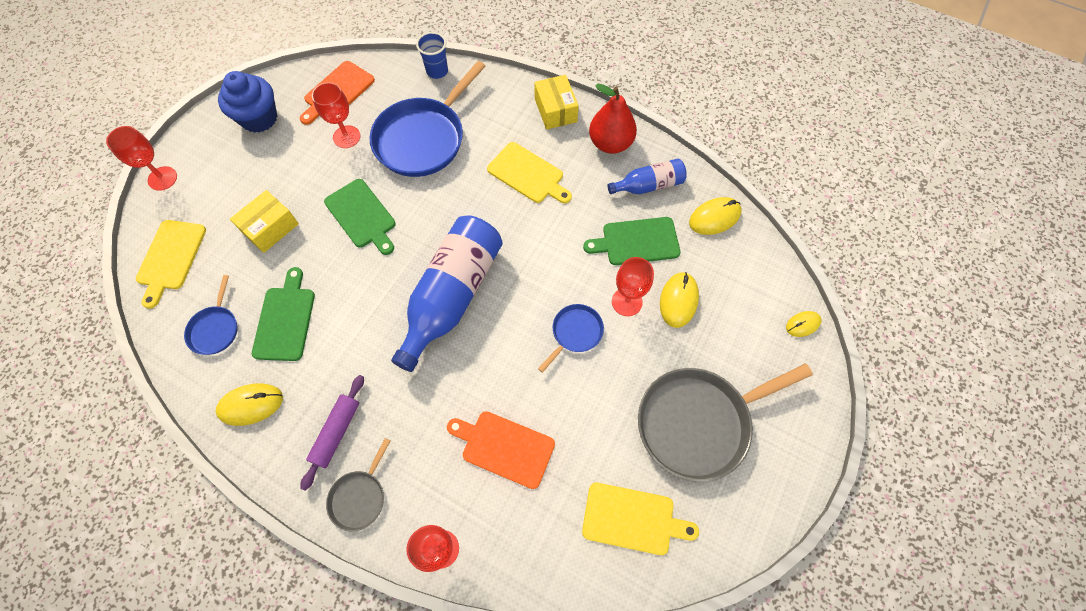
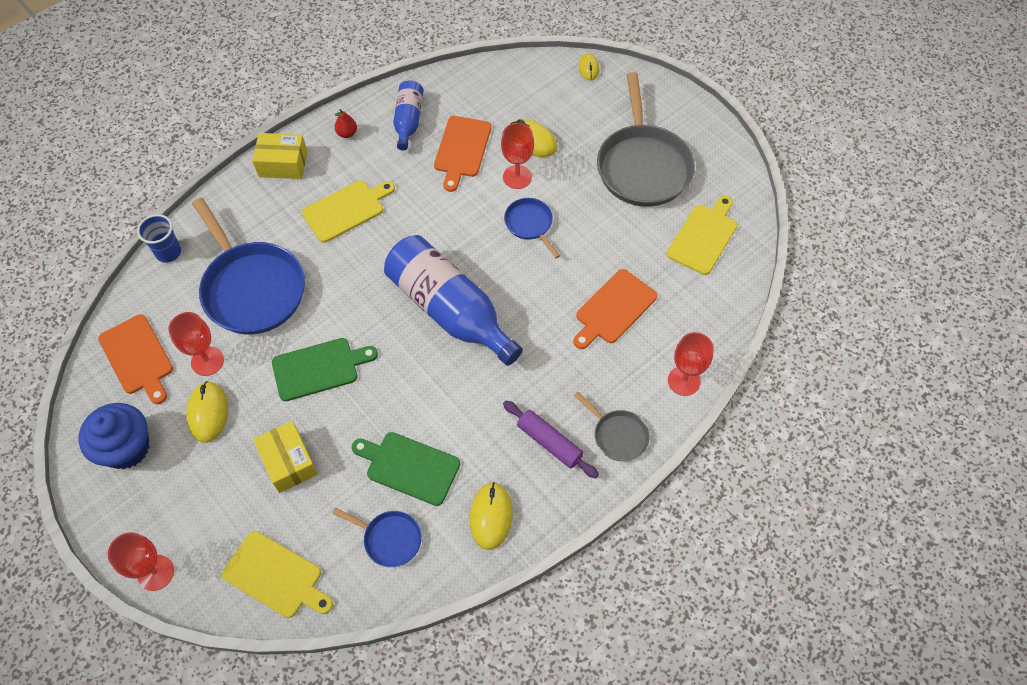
camera: 70 degrees left, 5 degrees down
green cutting board [583,217,681,265] -> orange cutting board [434,116,491,192]
red pear [589,84,637,154] -> red pear [335,109,357,138], size x0.46
yellow mouse [689,197,741,235] -> yellow mouse moved to [186,381,228,443]

